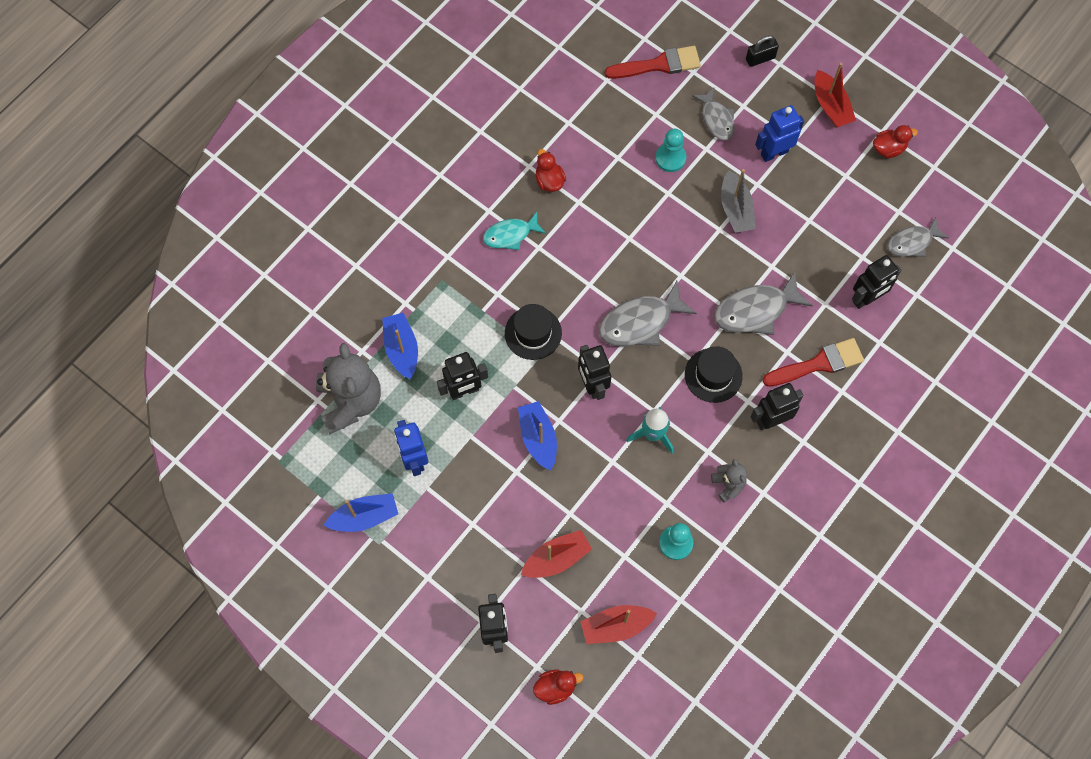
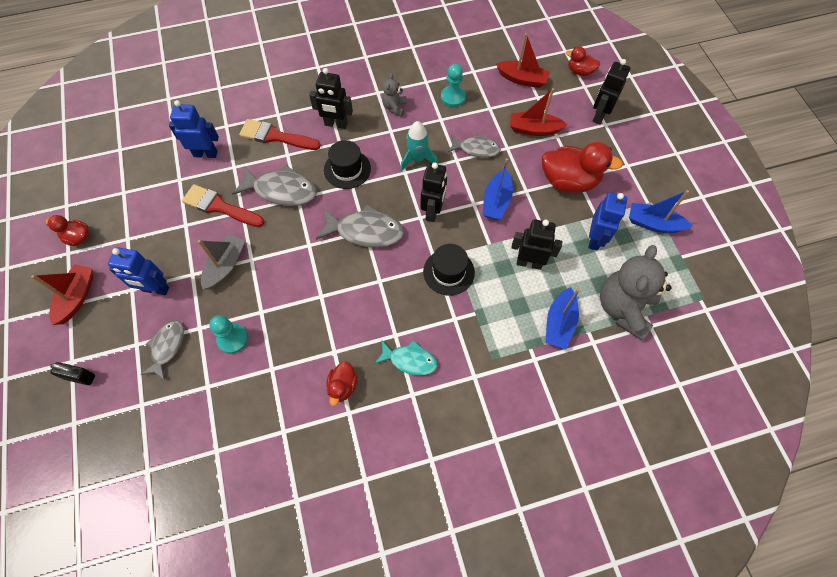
camera: 145 degrees left, 5 degrees down
red brush [605,46,701,79] -> red brush moved to [182,184,264,227]
black robot [852,255,901,309] -> blue robot [169,100,219,158]
grey fish [887,217,949,257] -> grey fish moved to [448,133,501,158]
none -> red duck [542,142,623,193]

